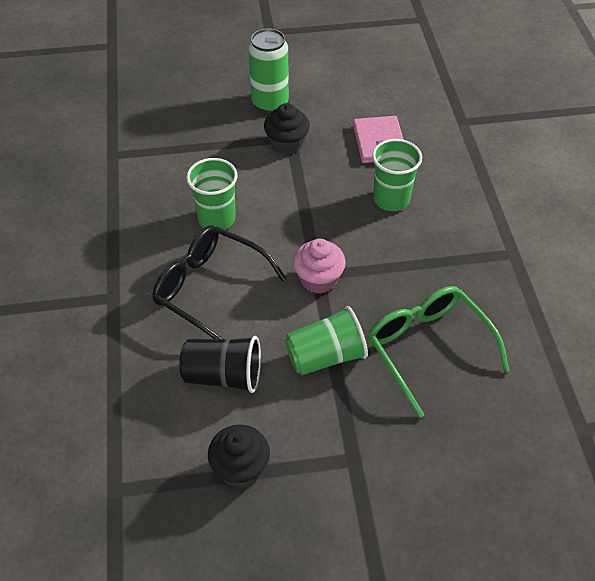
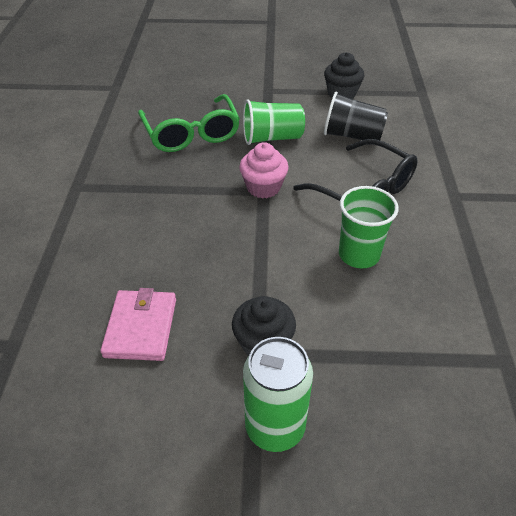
camera: 170 degrees left, 5 degrees down
green cup [372,139,422,211] -> none

